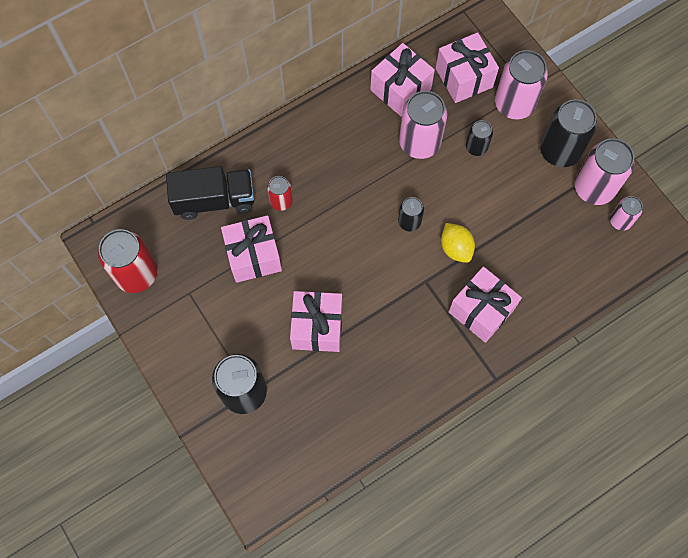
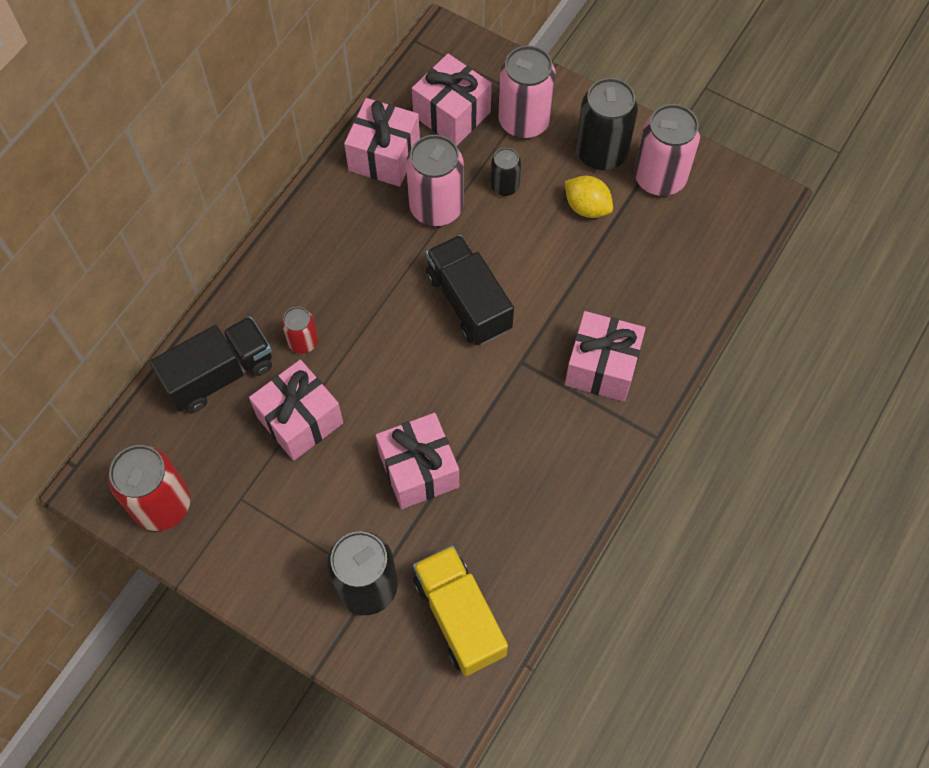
camera: 25 degrees left, 5 degrees down
black can [398,197,424,231] -> black truck [426,235,514,345]
yellow lemon [441,223,475,263] -> yellow lemon moved to [565,175,613,218]
pink can [610,196,643,231] -> none
none -> yellow truck [413,545,508,676]

